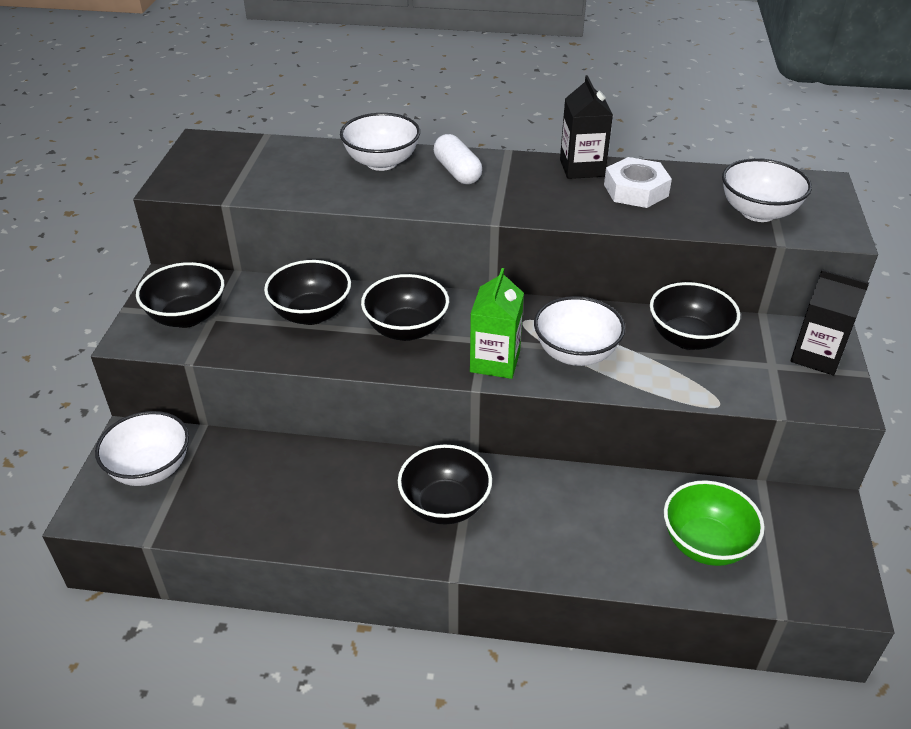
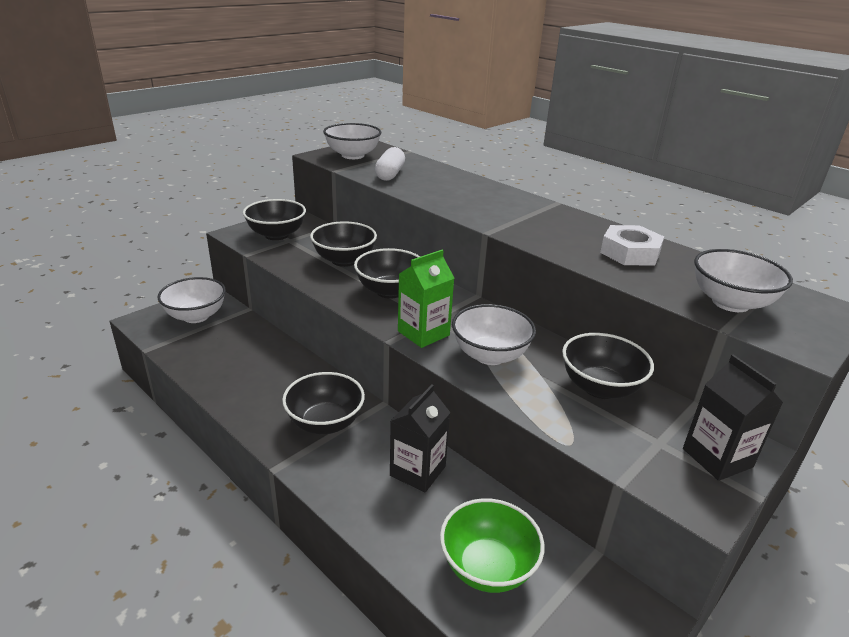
camera: 35 degrees right, 10 degrees down
white bowl [340,113,420,171] -> white bowl moved to [323,123,381,159]
white capsule [434,134,482,184] -> white capsule moved to [375,147,405,181]
black carton [560,75,613,179] -> black carton moved to [390,384,451,492]

